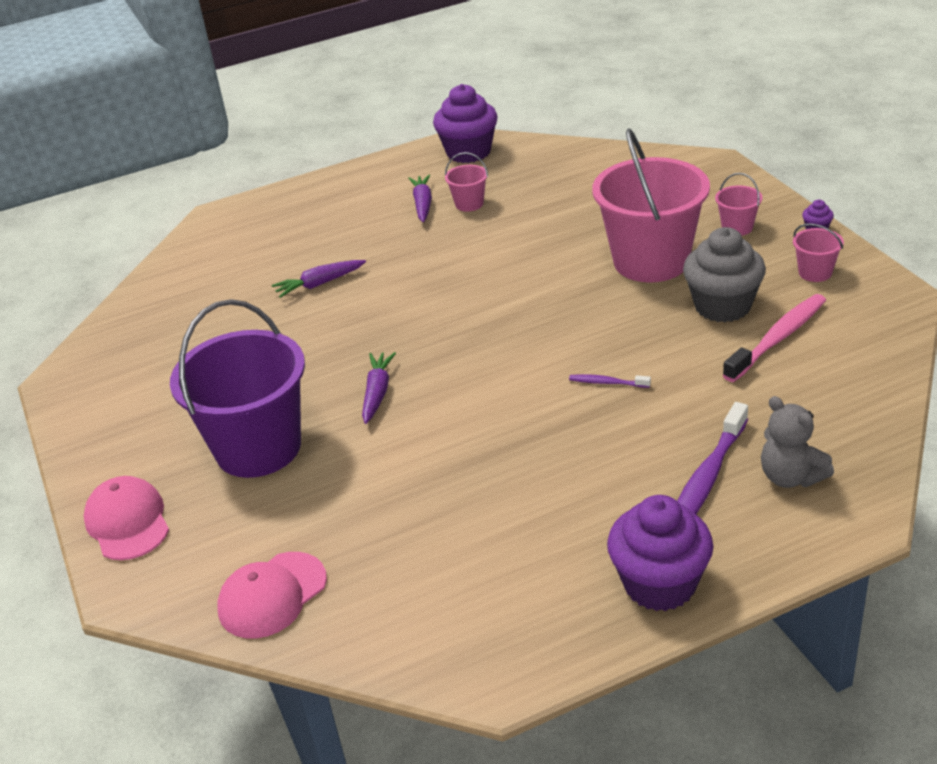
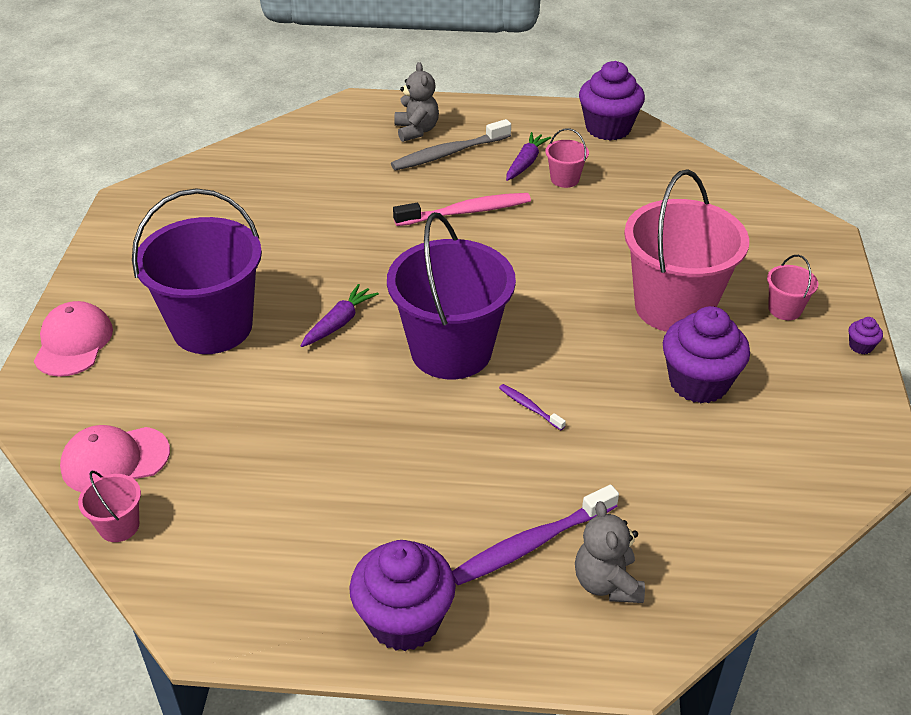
camera: 25 degrees right, 5 degrees up
purple carrot [272,260,366,298] -> none
grey cupcake [683,227,766,322] -> purple cupcake [663,306,750,404]
pink toothbrush [723,294,826,382] -> pink toothbrush moved to [393,193,531,226]
pink bucket [793,223,844,282] -> pink bucket moved to [78,471,141,542]
none -> purple bucket [387,212,516,379]
none -> grey toothbrush [391,119,511,171]
none -> grey teddy bear [394,62,439,142]

